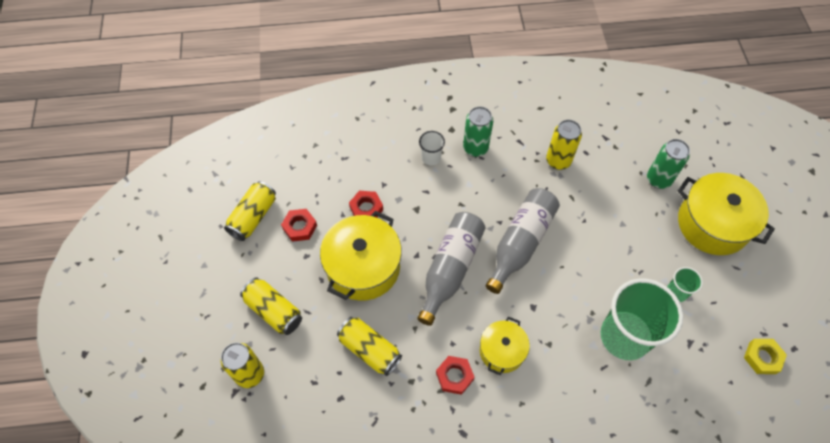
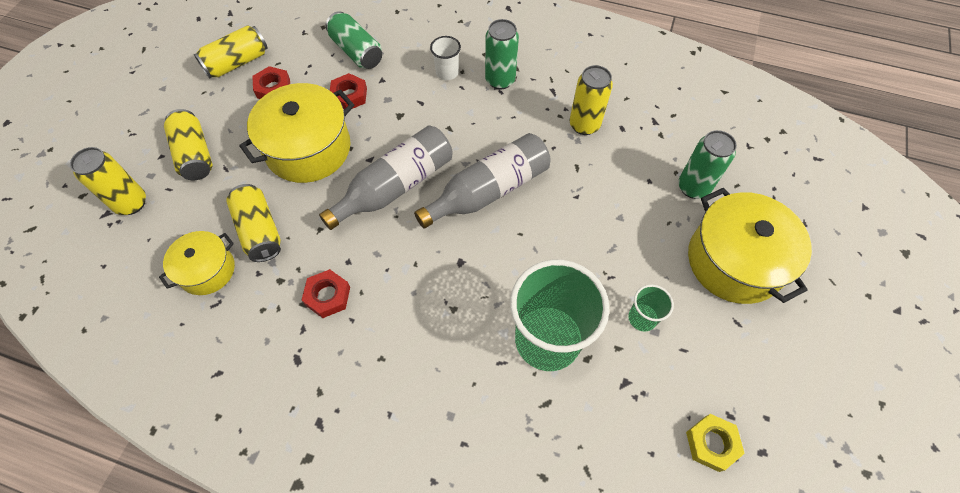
camera: 25 degrees right, 0 degrees up
yellow pot [480,317,530,375] -> yellow pot moved to [159,231,235,295]
none -> green can [326,11,382,69]

